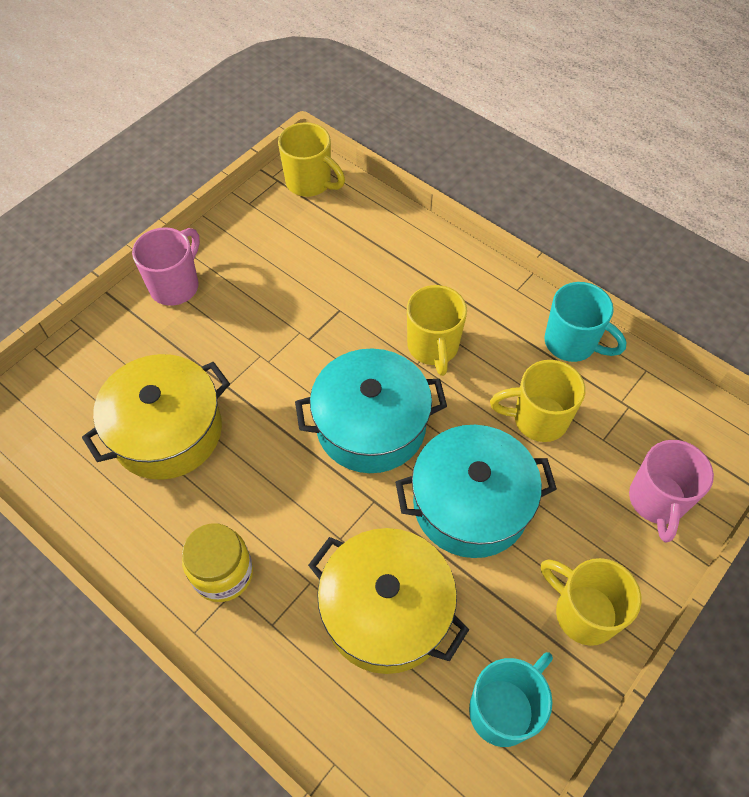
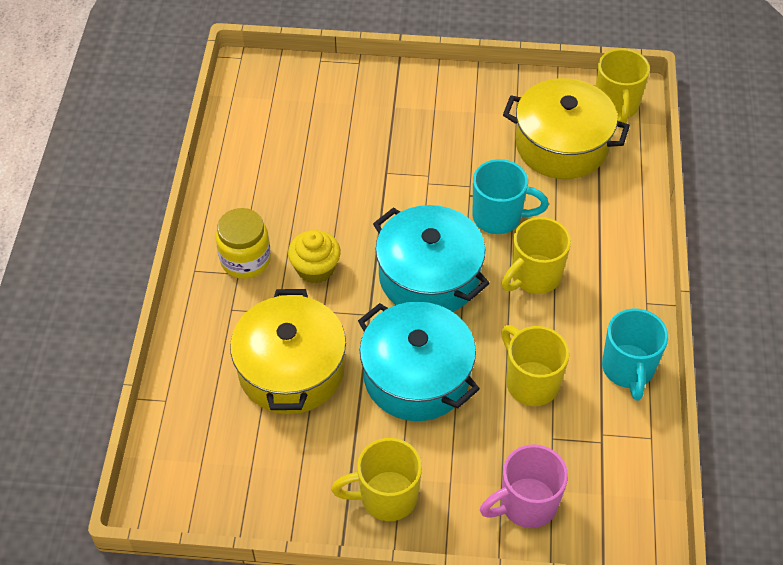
camera: 55 degrees right, 5 degrees down
yellow pot [82,354,230,480] -> yellow pot moved to [503,78,630,179]
pink mug [132,227,200,306] -> none
turquoise mug [469,652,553,747] -> turquoise mug moved to [473,159,549,234]
yellow mug [541,558,641,646] -> yellow mug turned 105 degrees counterclockwise [331,438,422,521]
none -> yellow cupcake [288,230,341,284]

